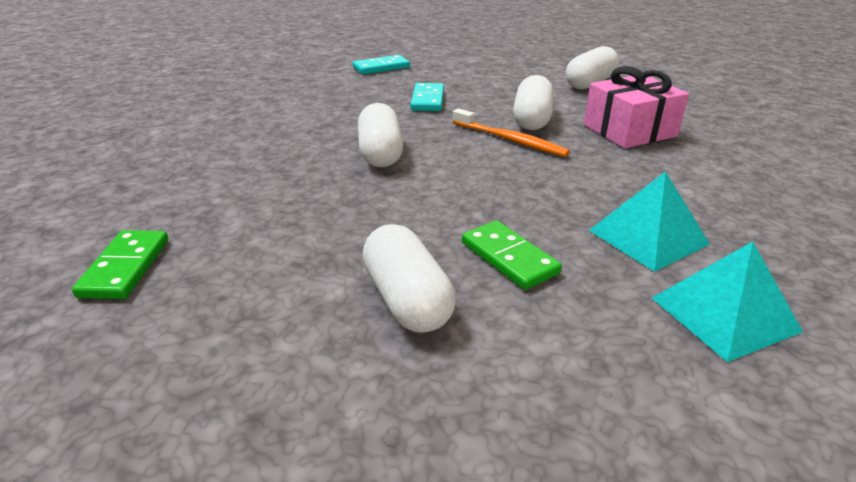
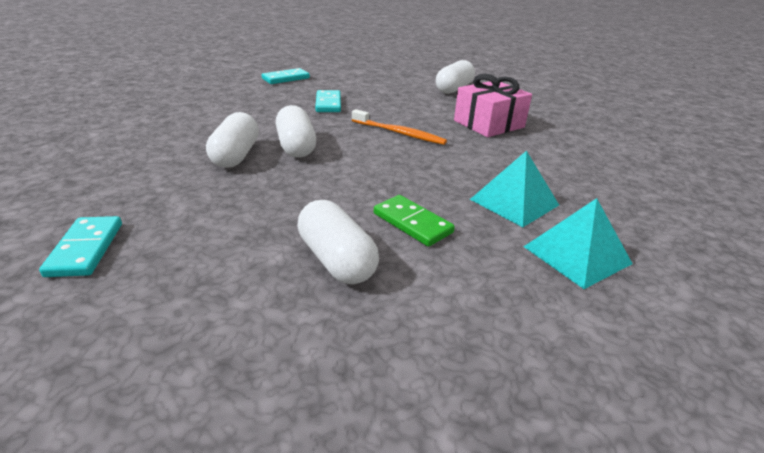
camera: 10 degrees left, 0 degrees up
green domino [72,230,168,299] -> turquoise domino [39,216,122,277]
white capsule [513,75,554,130] -> white capsule moved to [206,112,259,168]

